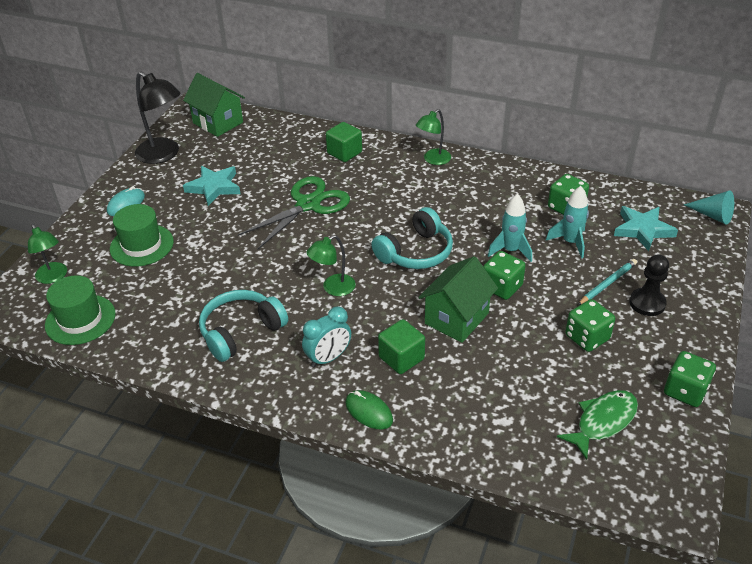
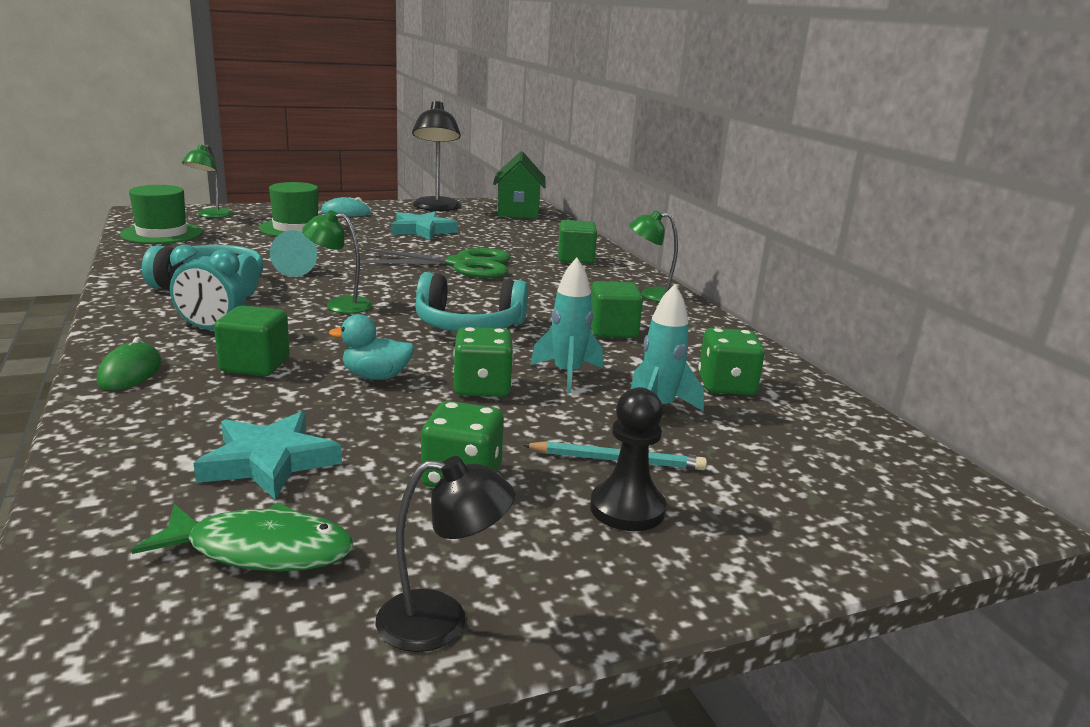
camera: 45 degrees right, 20 degrees down
green house [418,256,498,343] -> turquoise duck [329,314,414,380]
turquoise star [614,206,678,251] -> turquoise star moved to [193,411,342,499]
green dice [664,351,716,407] -> black lamp [376,456,515,652]
turquoise cone [684,190,734,225] -> turquoise cone moved to [270,230,317,277]
none -> green cube [591,281,643,338]

